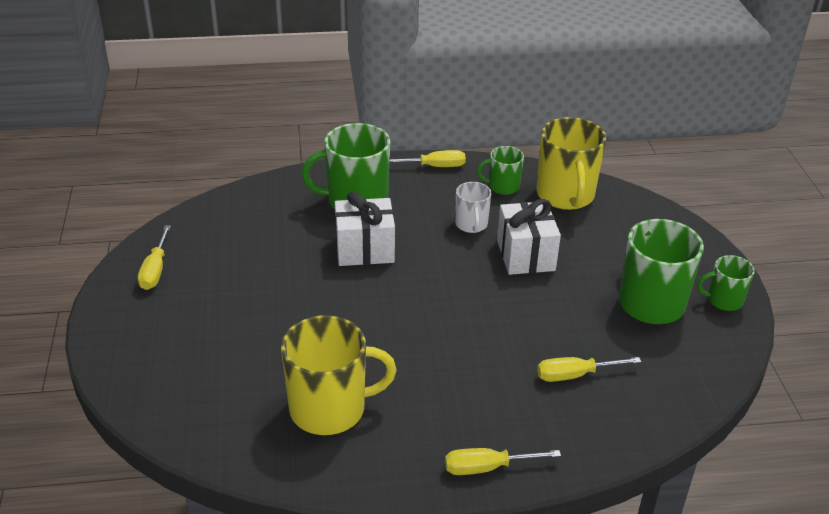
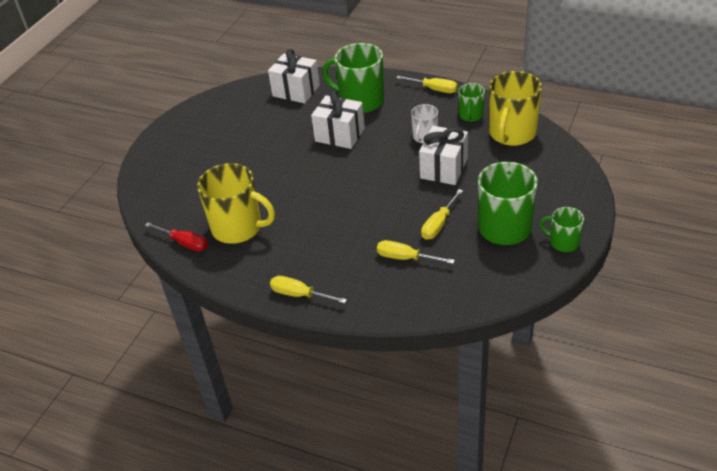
camera: 35 degrees right, 5 degrees up
yellow screwdriver [138,225,171,290] -> yellow screwdriver moved to [421,189,463,240]
green mug [477,146,524,195] -> green mug turned 105 degrees counterclockwise [458,83,485,122]
none -> red screwdriver [145,222,208,251]
none -> white gift [268,49,320,103]

